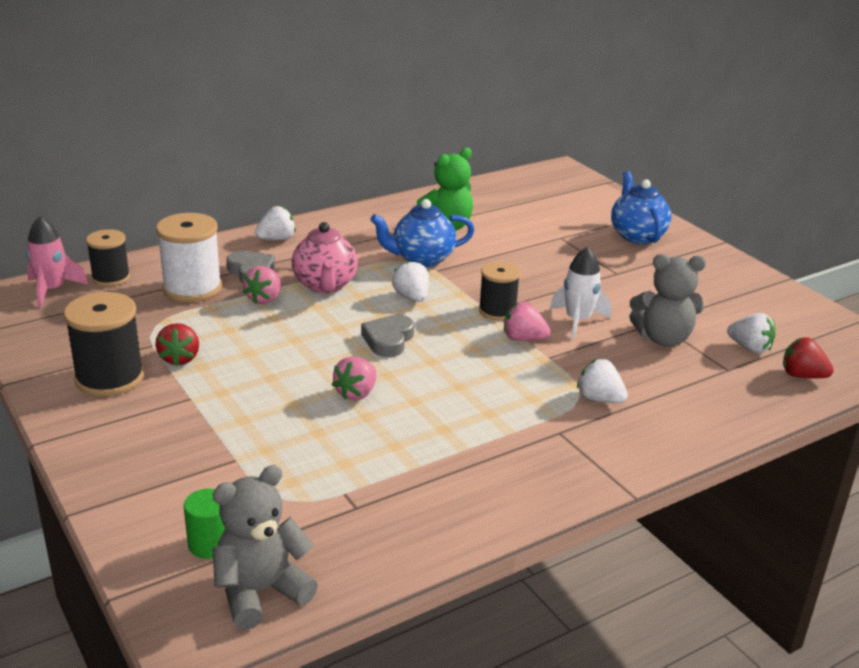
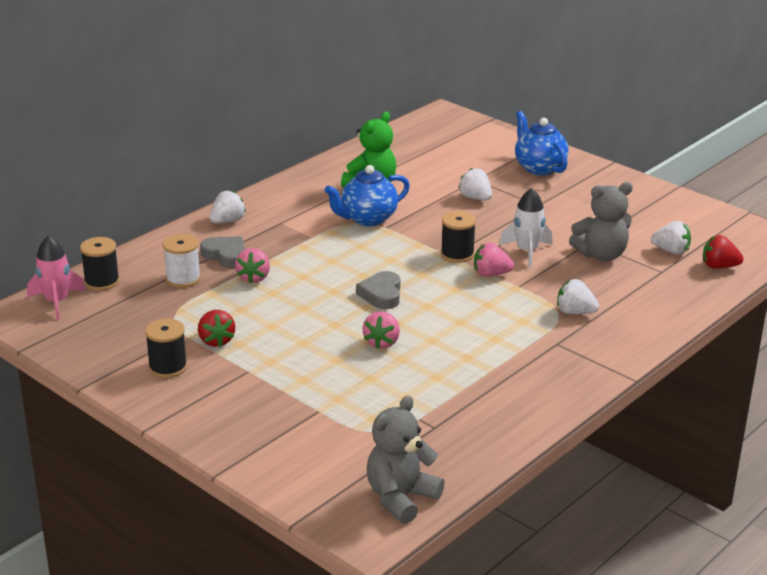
camera: 15 degrees left, 0 degrees up
black spool [63,292,144,396] -> black spool [145,318,187,378], size x0.65
white spool [156,213,222,302] -> white spool [163,234,201,288], size x0.65
green cylinder [184,489,225,559] -> none
pink teapot [291,222,358,293] -> none
white strawberry [392,260,429,302] -> white strawberry moved to [458,168,492,200]

